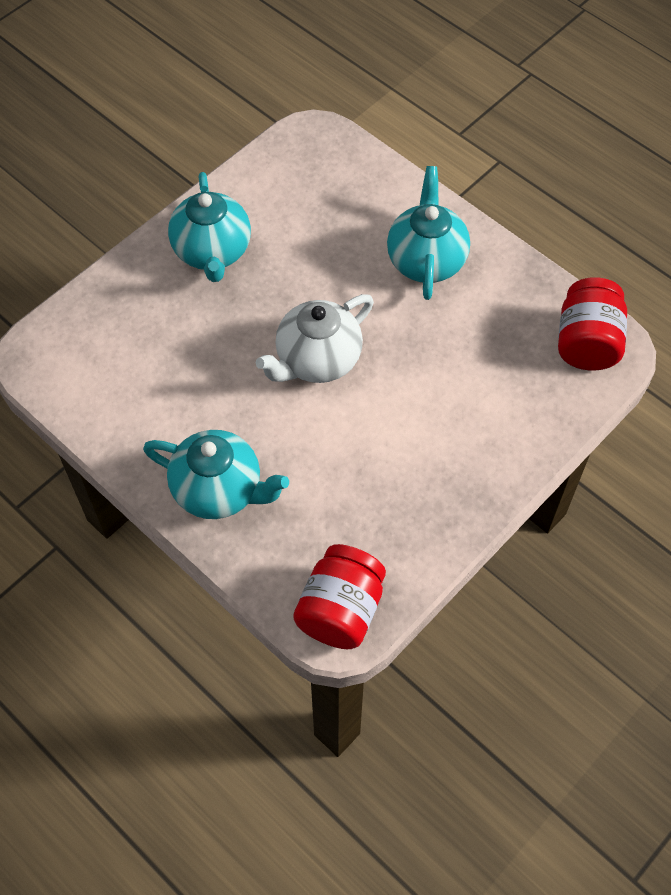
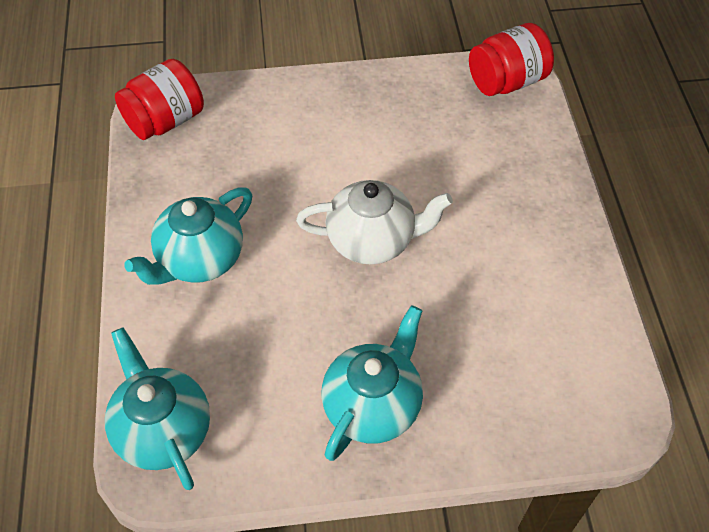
camera: 140 degrees left, 5 degrees down
turquoise teapot [143,430,289,519] -> turquoise teapot moved to [105,328,210,490]

